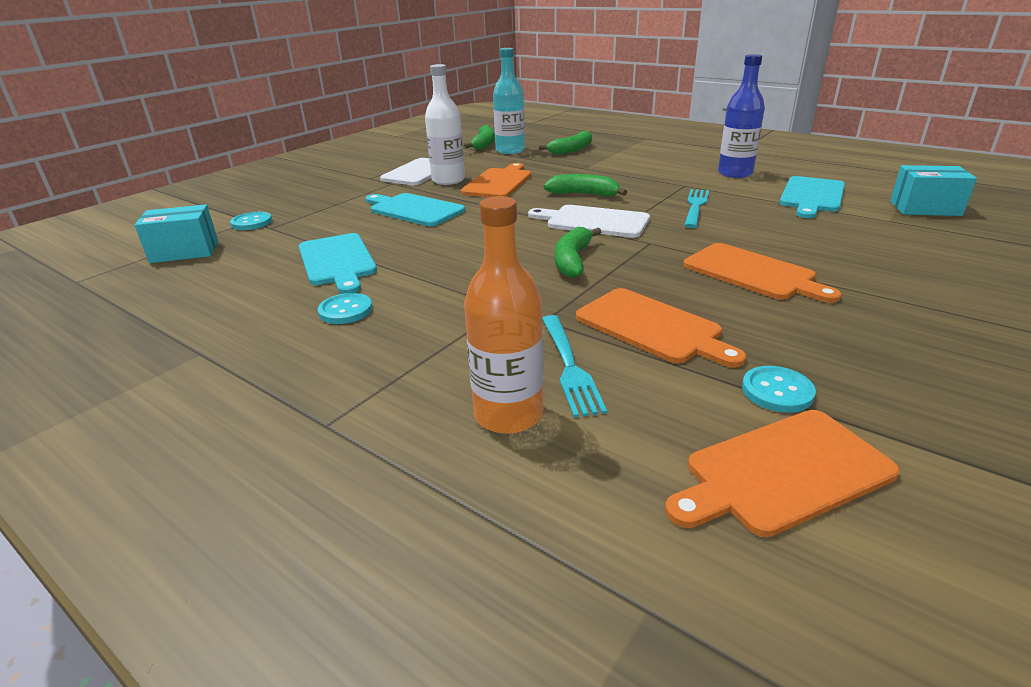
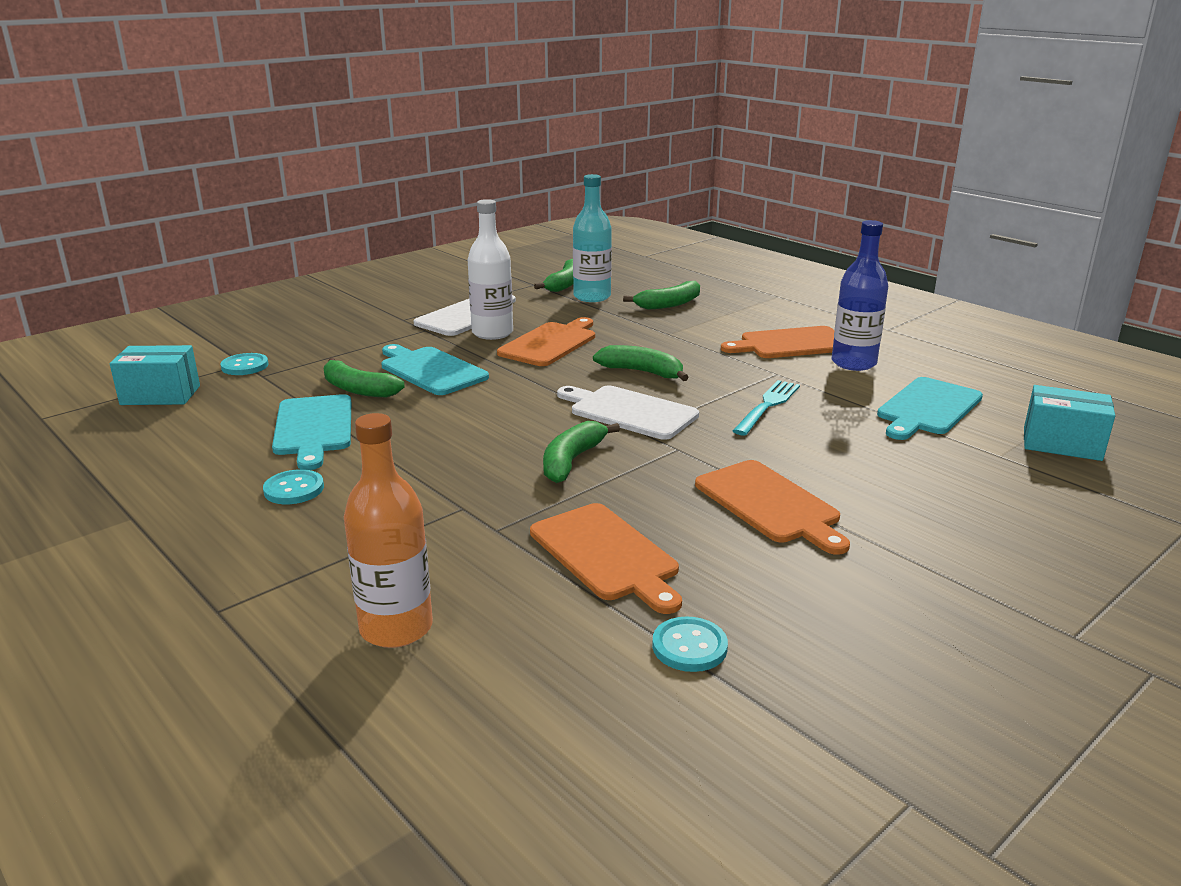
camera: 10 degrees right, 5 degrees down
turquoise fork [542,315,607,418] -> none
orange cutting board [665,410,900,537] -> orange cutting board moved to [721,326,834,358]
none -> green banana [324,358,405,397]

